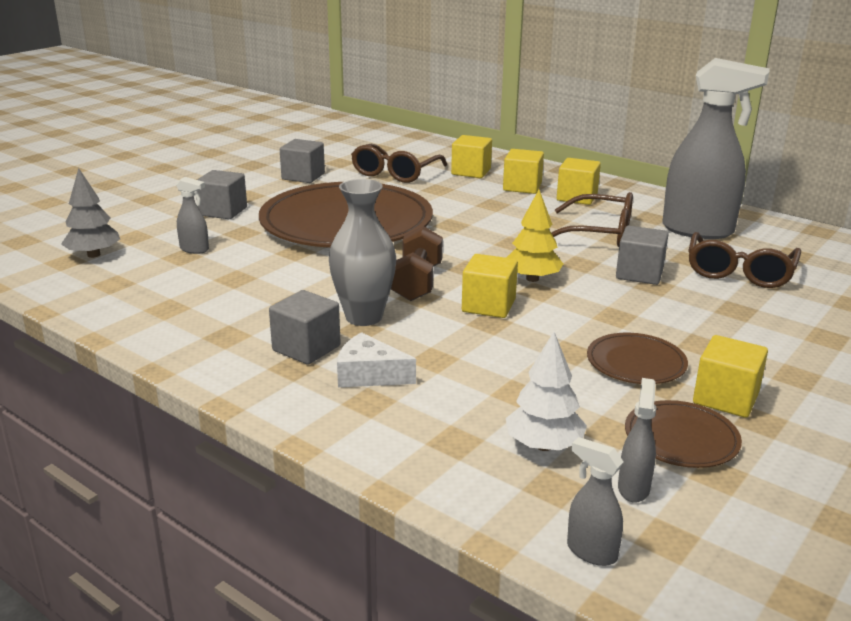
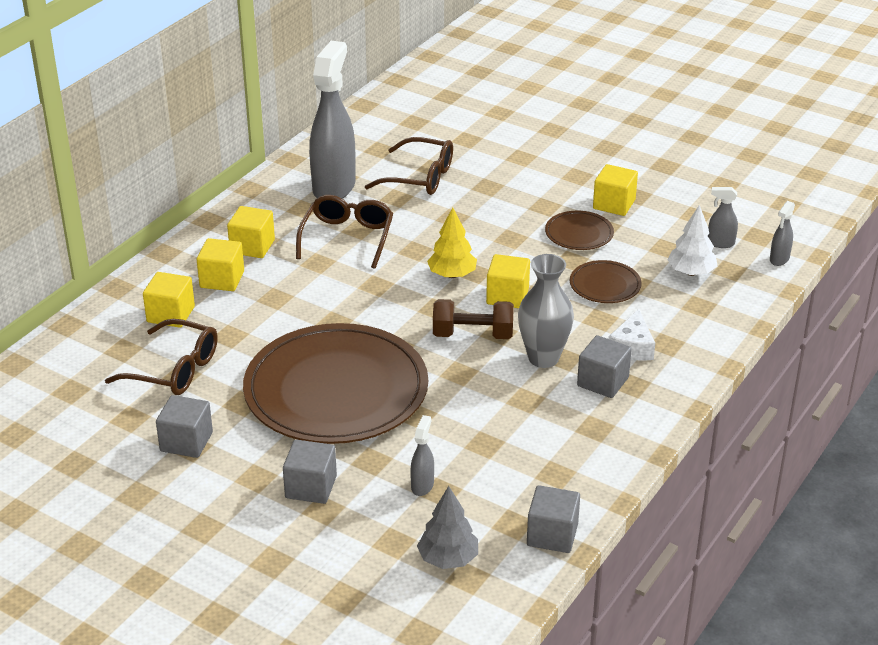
camera: 95 degrees left, 10 degrees up
grey cube [616,226,669,285] -> grey cube moved to [527,485,580,553]
brown plate [625,400,742,468] -> brown plate moved to [570,260,642,303]

